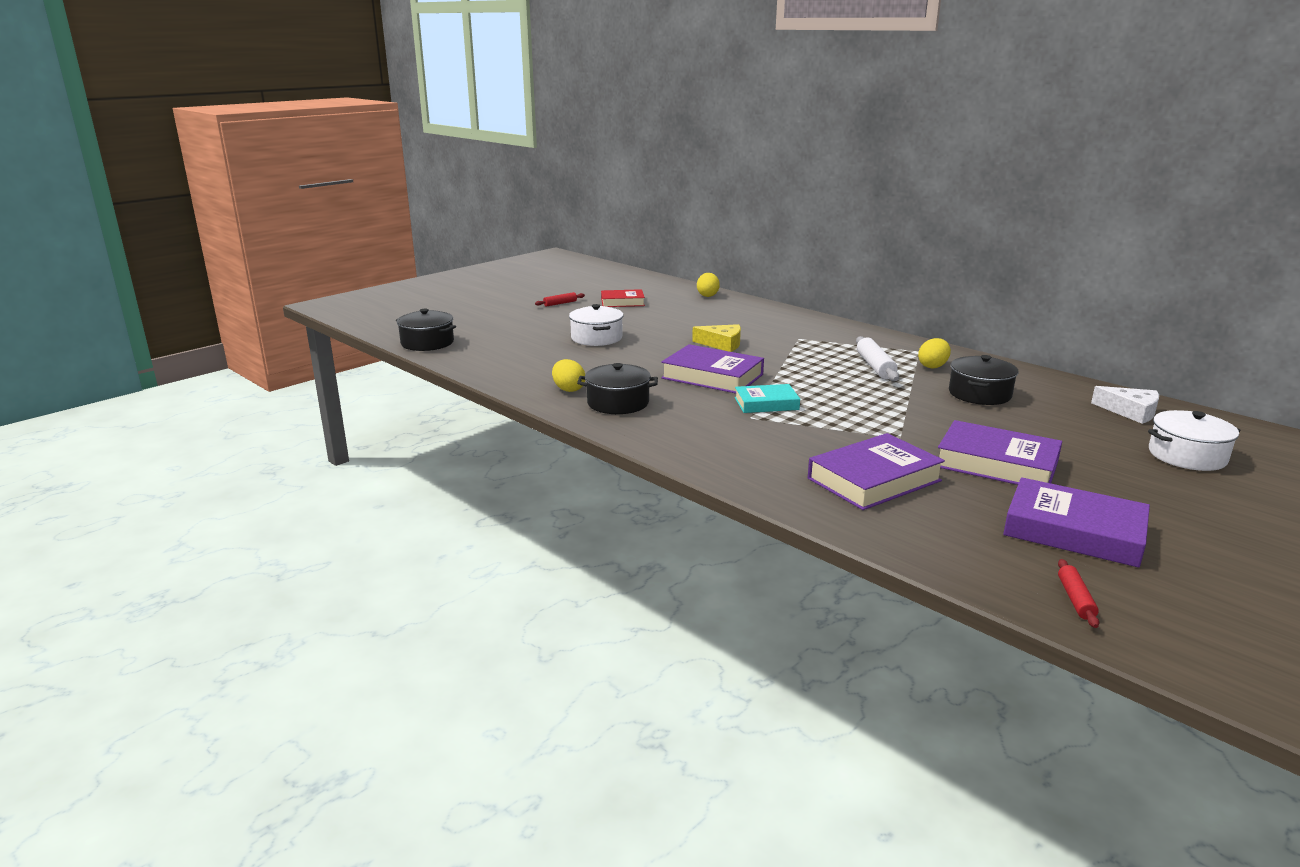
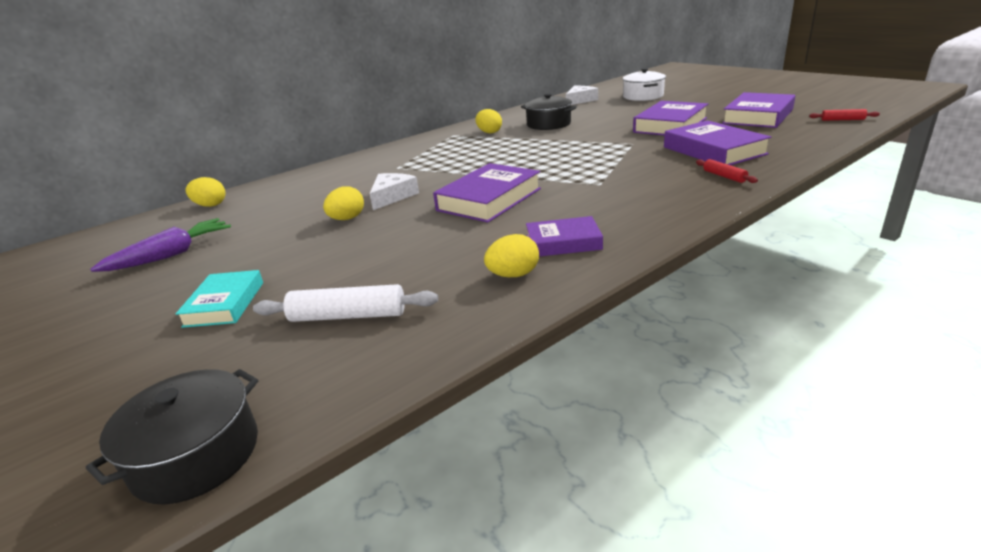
camera: 80 degrees left, 5 degrees up
red rolling pin [535,292,585,307] -> red rolling pin moved to [696,159,758,183]
white pot [569,304,624,346] -> none
black pot [577,363,658,414] -> purple book [526,216,603,257]
red book [601,289,645,307] -> purple carrot [90,218,231,272]
yellow cheese [692,324,741,352] -> white cheese [369,173,419,210]
turquoise book [735,384,800,413] -> turquoise book moved to [176,270,263,328]
white rolling pin [856,336,899,382] -> white rolling pin moved to [253,284,438,322]
none -> yellow egg [323,186,364,220]

